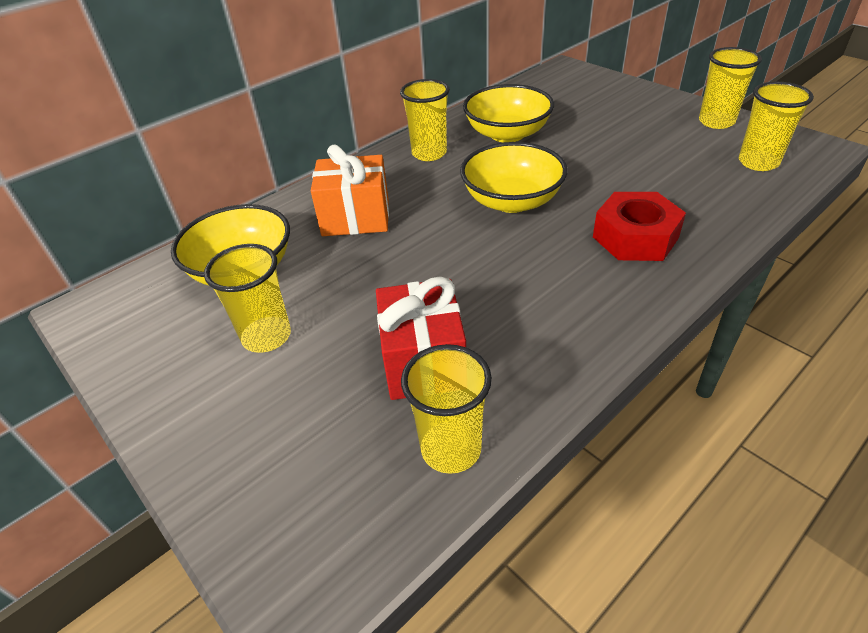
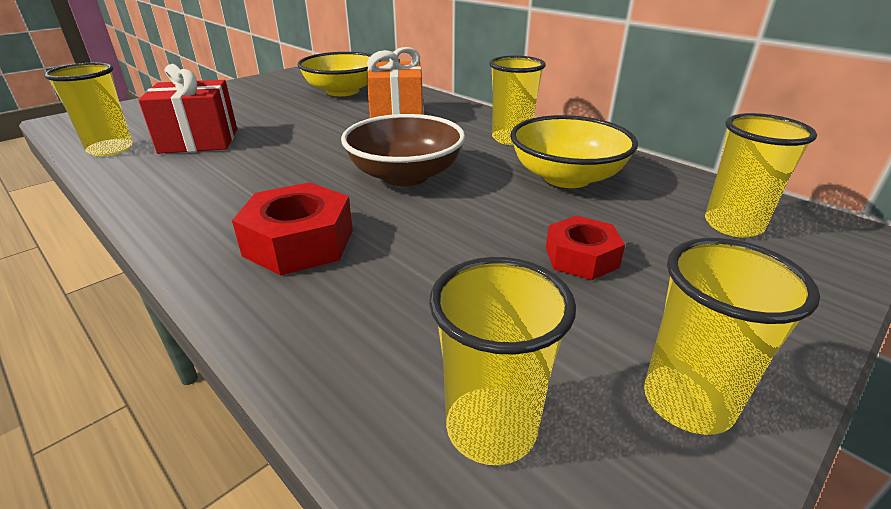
camera: 85 degrees right, 10 degrees down
yellow cup [204,244,291,353] -> yellow cup moved to [705,113,817,238]
yellow bowl [460,142,568,213] -> brown bowl [341,114,465,186]
none -> red nut [546,216,625,280]

